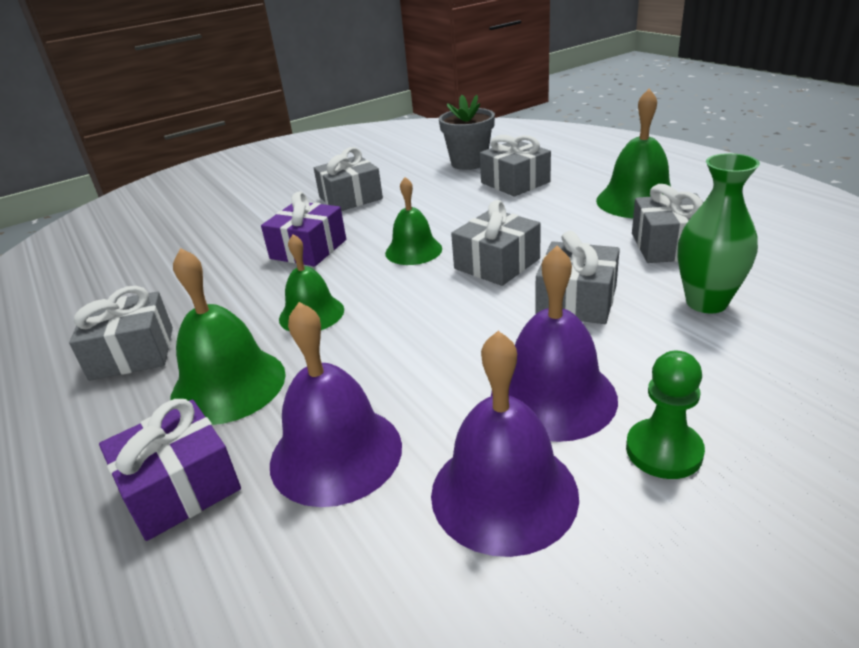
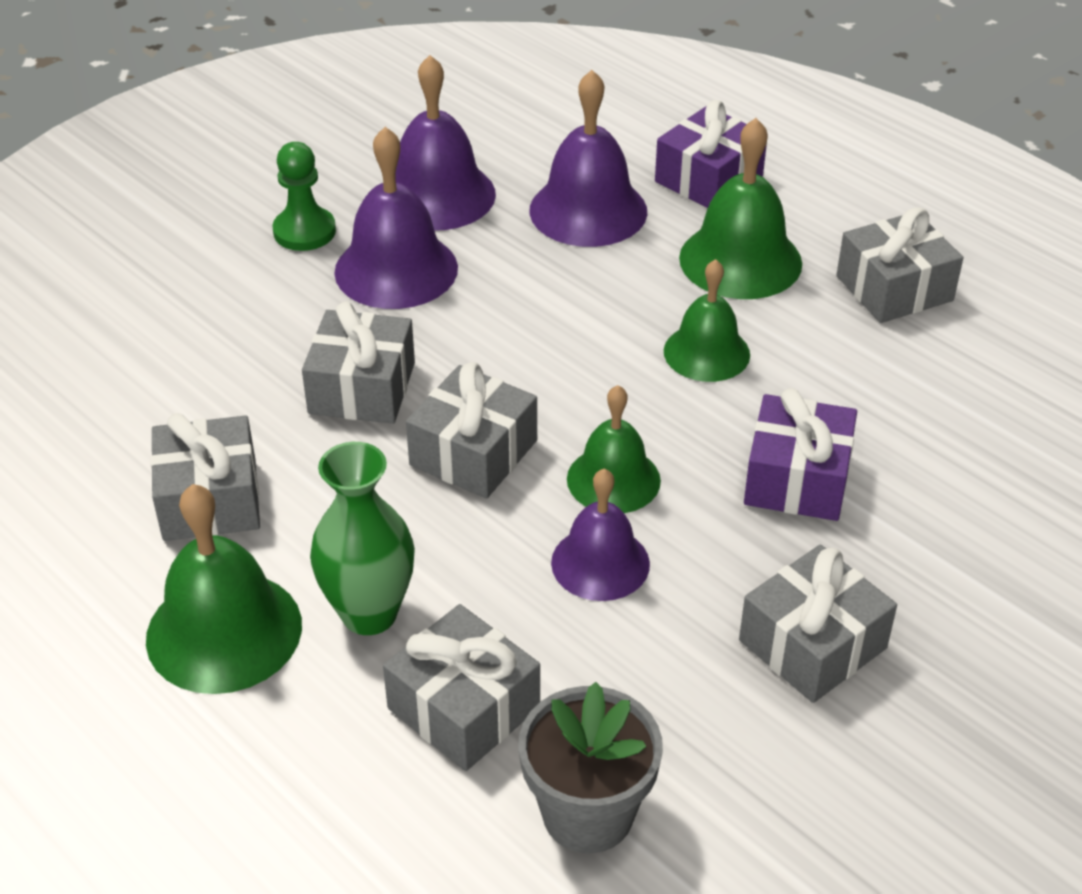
camera: 165 degrees right, 10 degrees up
green vase [677,153,760,314] -> green vase moved to [310,442,415,635]
none -> purple bell [551,469,650,601]

